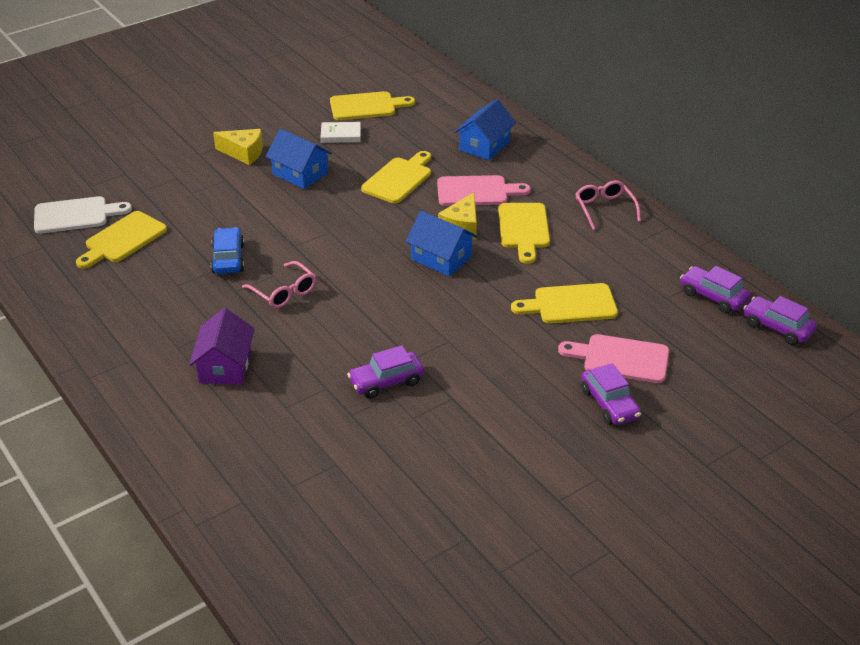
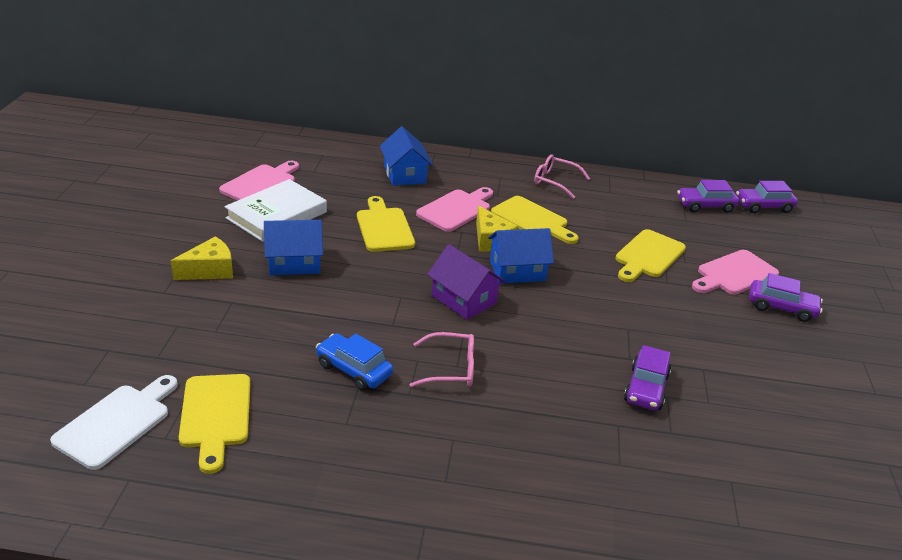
camera: 50 degrees left, 5 degrees down
purple house [189,308,255,385] -> purple house moved to [427,244,506,320]
white book [321,122,361,143] -> white book [225,179,327,242], size x1.89
yellow cutting board [330,91,415,120] -> pink cutting board [219,161,299,201]

